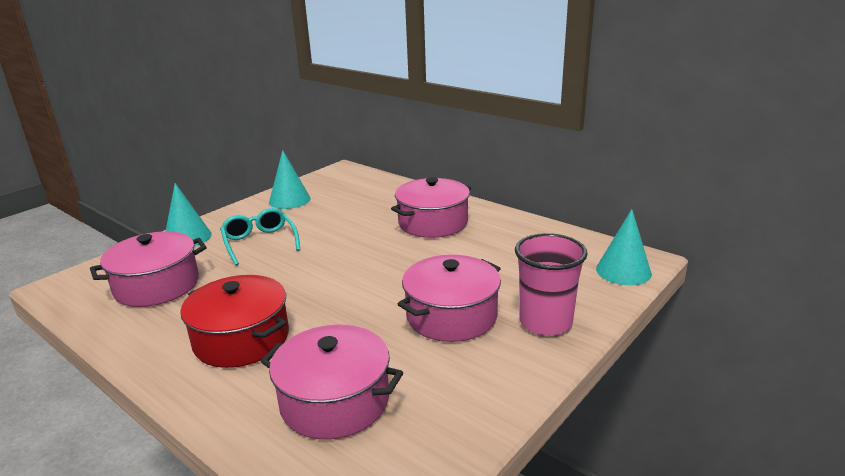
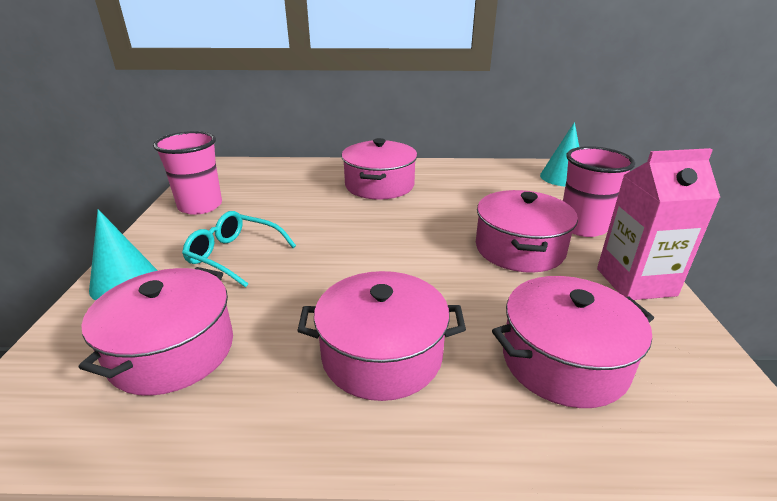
camera: 40 degrees left, 5 degrees up
red pot [180,275,289,368] -> pink pot [297,271,466,401]
turquoise cone [269,150,311,209] -> pink cup [153,131,222,215]
none -> pink carton [597,148,720,300]

